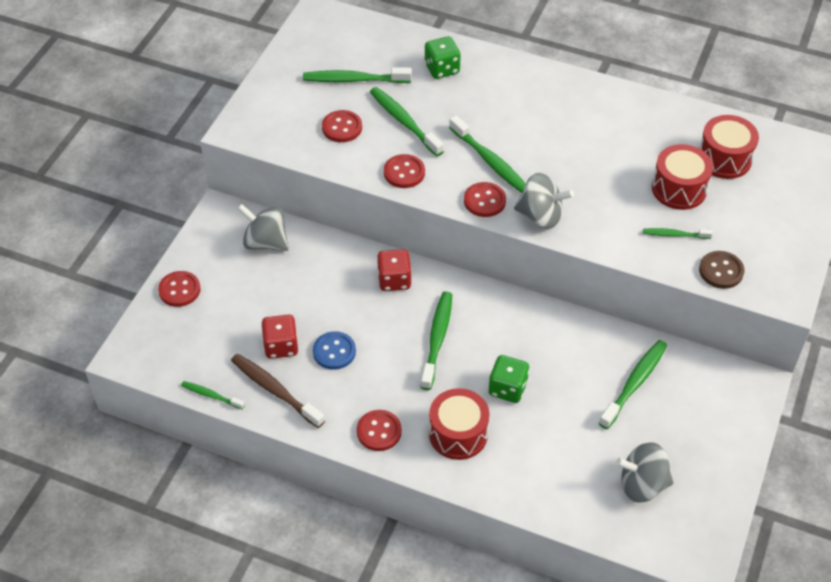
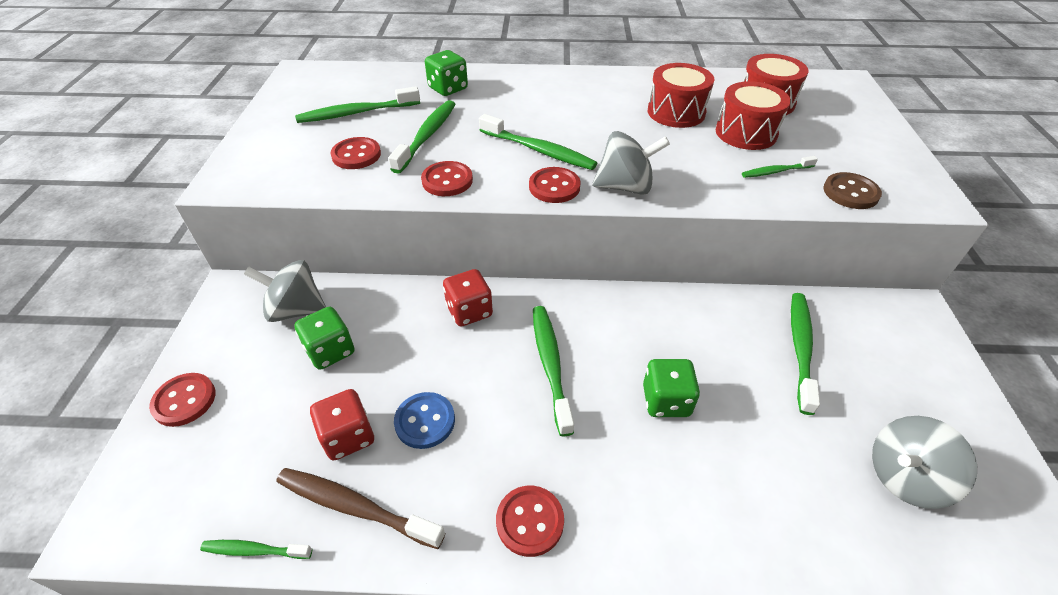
camera: 20 degrees left, 5 degrees down
green toothbrush [370,87,444,156] -> green toothbrush turned 75 degrees clockwise [388,100,456,173]
red drum [429,388,489,460] -> red drum moved to [648,63,714,128]
none -> green dice [294,307,354,370]

